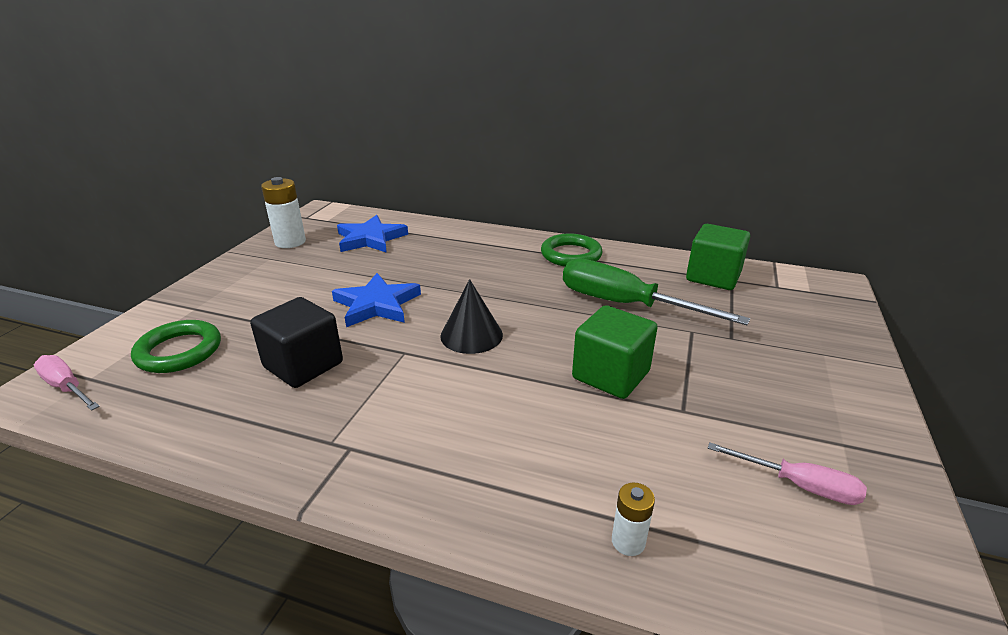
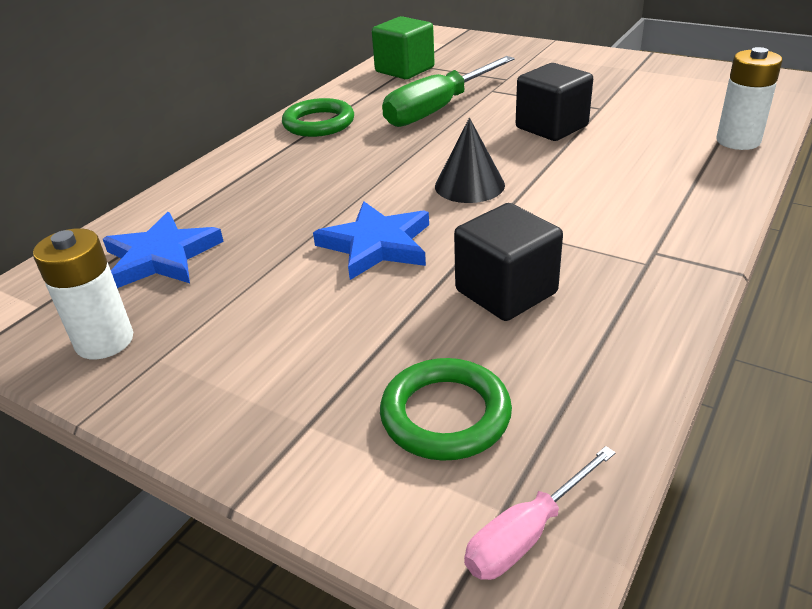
camera: 75 degrees left, 5 degrees up
green cube [572,305,658,399] -> black cube [516,63,593,141]
white battery [612,482,655,556] -> white battery [717,47,782,150], size x1.80
pink screwdriver [708,442,867,505] -> none

